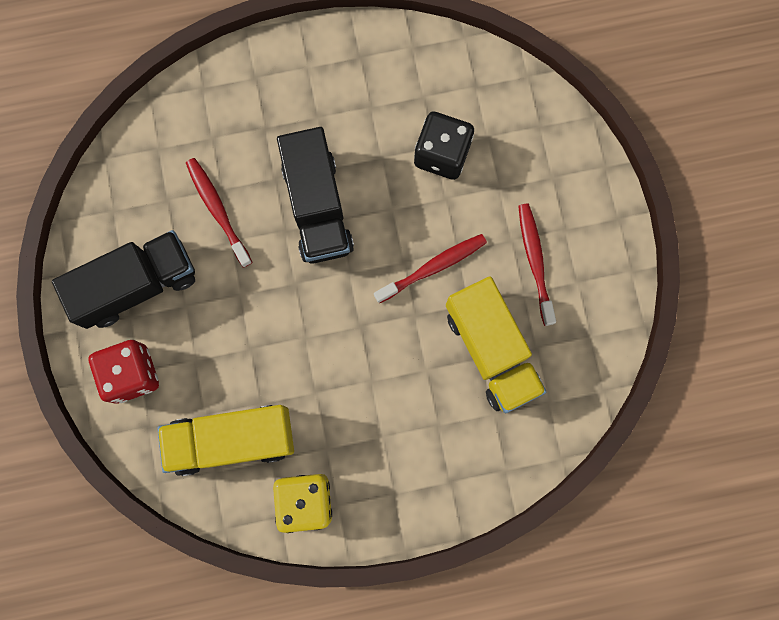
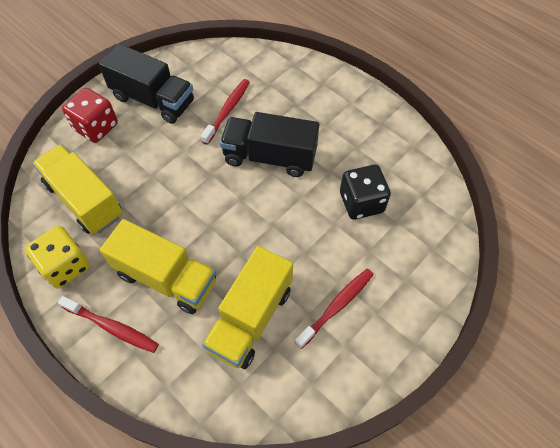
camera: 55 degrees right, 20 degrees down
black truck [277,127,354,264] -> black truck turned 60 degrees clockwise [220,112,319,177]
red toothbrush [374,234,487,303] -> red toothbrush moved to [58,296,159,353]
none -> yellow truck [100,219,216,314]

